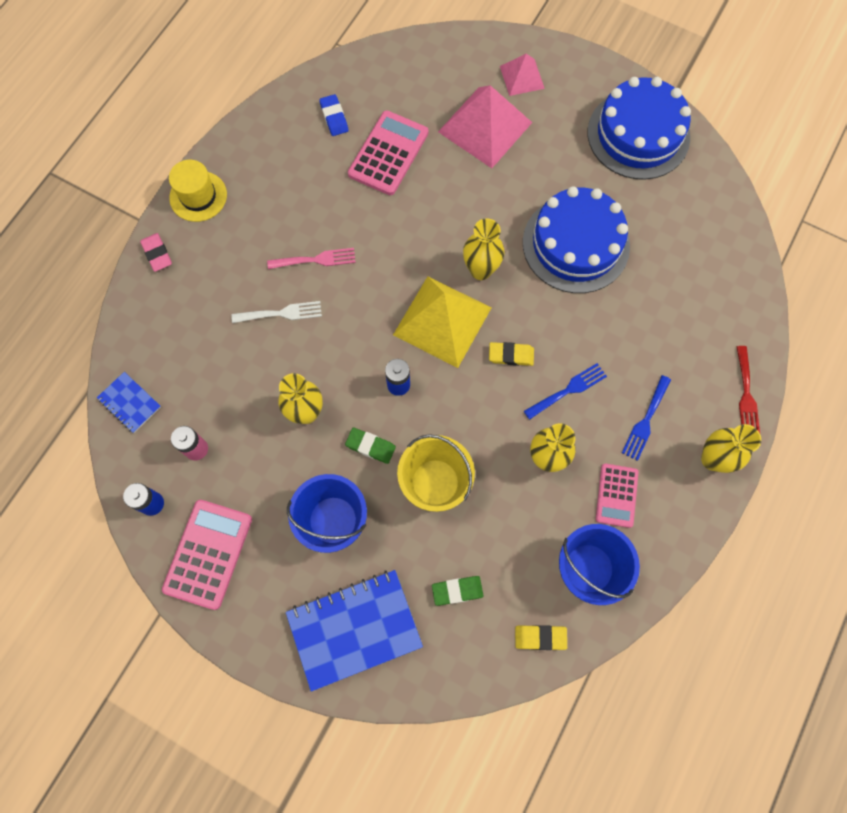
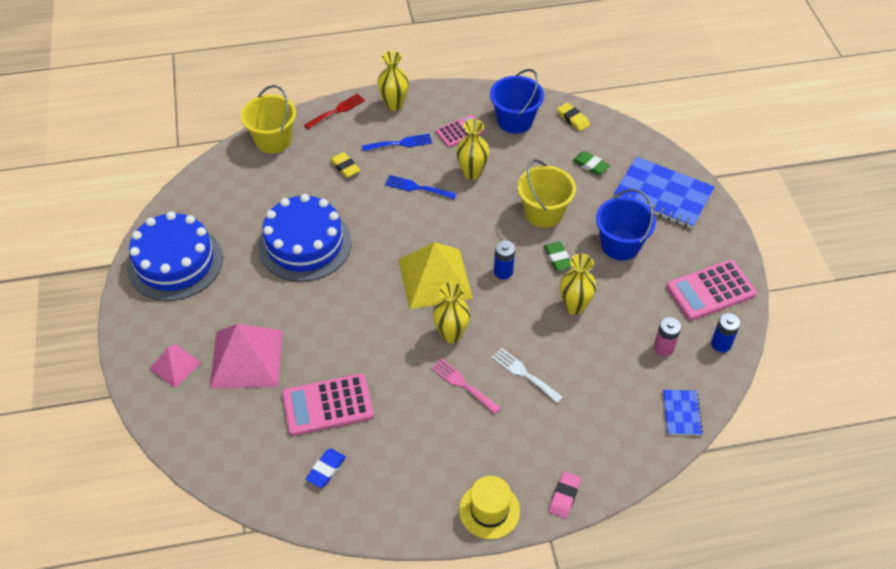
camera: 130 degrees left, 20 degrees down
yellow vase [463,218,505,280] -> yellow vase moved to [433,282,470,343]
yellow eraser [489,342,534,366] -> yellow eraser moved to [330,152,360,178]
none -> yellow bucket [241,85,296,153]

